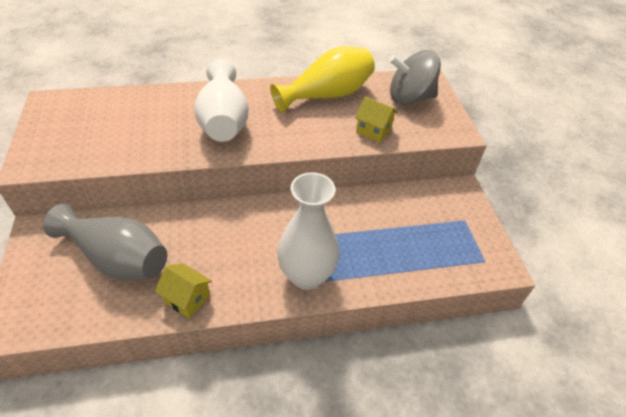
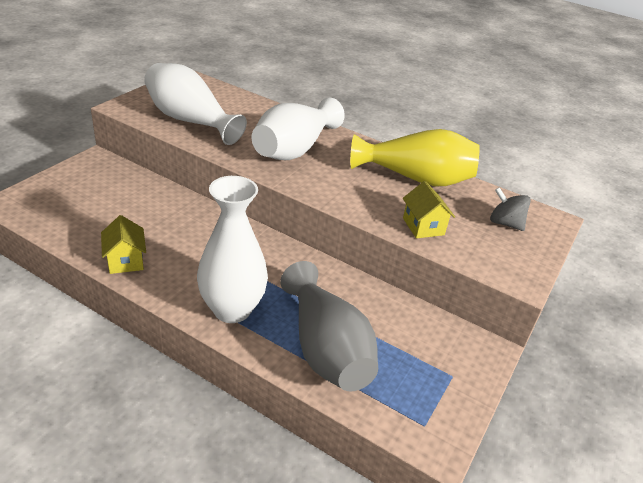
camera: 40 degrees right, 10 degrees down
grey vase [43,204,167,280] -> grey vase moved to [280,261,378,392]
grey spinning top [389,50,441,105] -> grey spinning top [490,187,531,231], size x0.57
none -> white vase [144,63,247,145]

